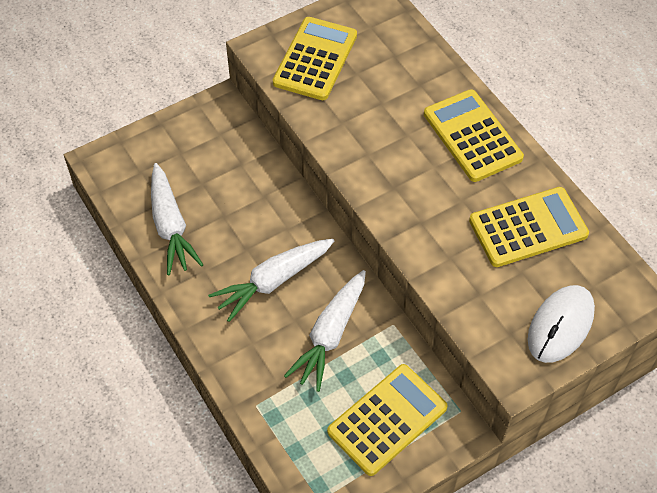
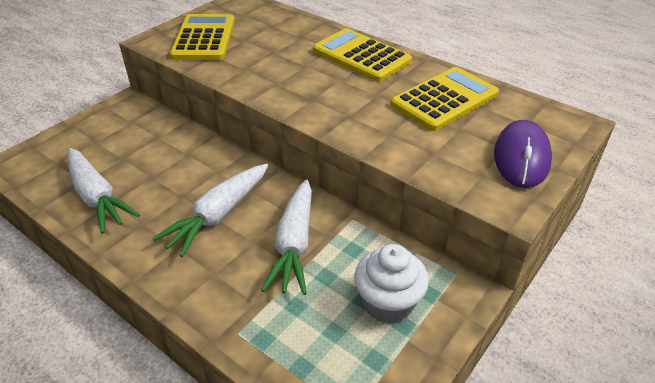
camera: 20 degrees left, 15 degrees down
yellow calculator [327,364,448,476] -> white cupcake [354,244,429,324]
white mouse [528,285,595,363] -> purple mouse [494,120,552,188]

